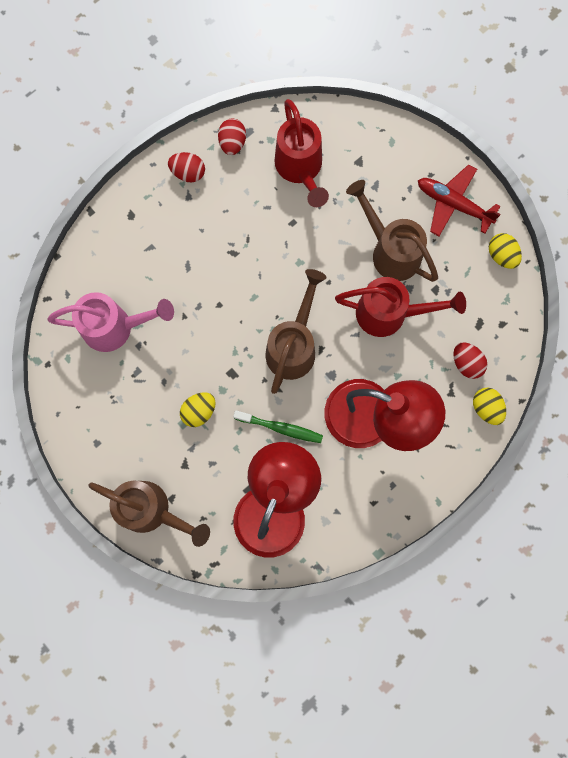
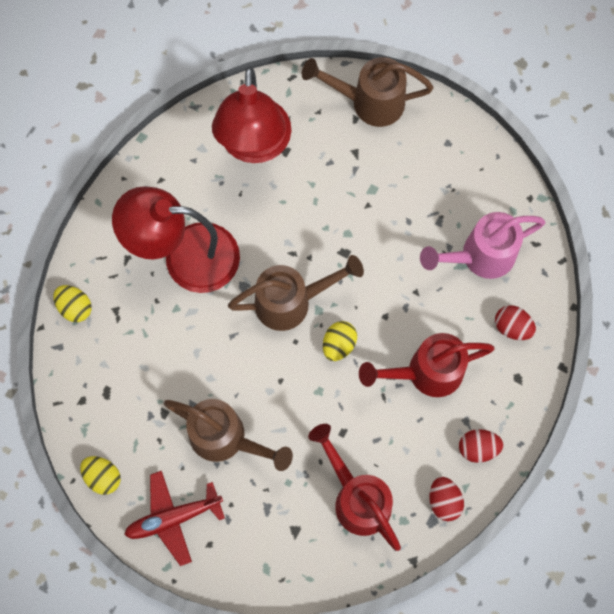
camera: 160 degrees right, 5 degrees down
yellow egg [180,392,216,427] -> yellow egg moved to [323,321,357,361]
green toothbrush [233,410,323,443] -> none
brown watering can [266,269,327,394] -> brown watering can turned 105 degrees counterclockwise [228,255,364,331]
red watering can [335,277,466,337] -> red watering can moved to [359,333,495,397]
red plane [418,164,501,236] -> red plane turned 150 degrees clockwise [124,471,225,566]
red egg [453,342,488,379] -> red egg moved to [495,305,536,340]

